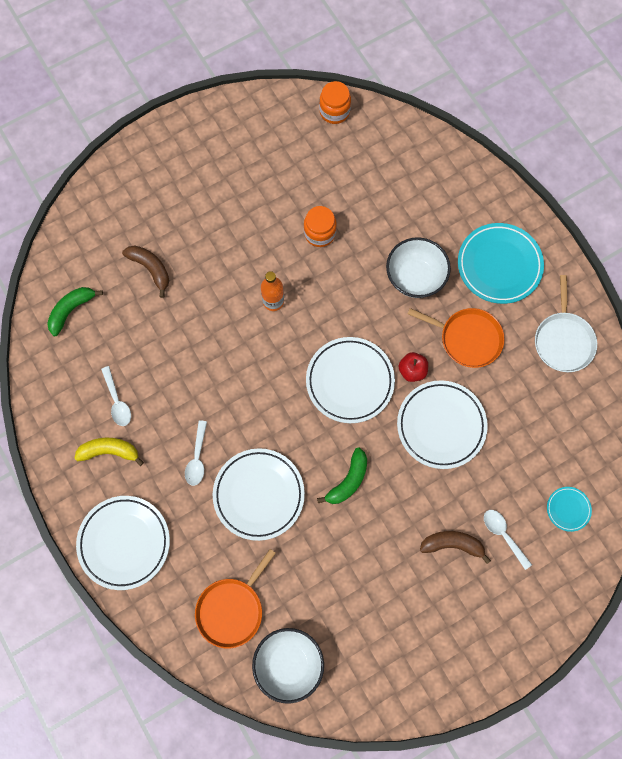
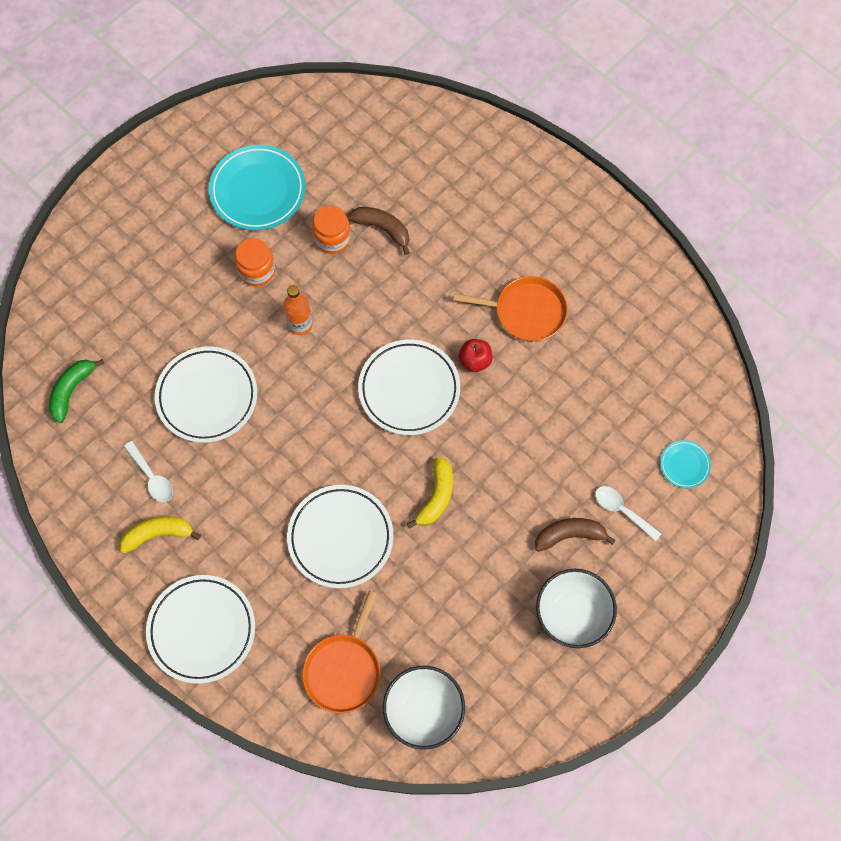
camera: 15 degrees left, 5 degrees down
brown banana [122,245,169,298] -> brown banana moved to [347,207,410,255]
white spoon [185,420,207,486] -> none
green banana [317,448,367,504] -> yellow banana [407,457,453,529]
orange jar [319,81,351,124] -> orange jar moved to [235,238,275,286]
white bowl [386,237,451,298] -> white bowl moved to [536,569,617,648]
white plate [397,380,488,469] -> white plate moved to [155,347,257,443]
turquoise plate [458,223,544,304] -> turquoise plate moved to [209,145,306,231]
white pan [535,275,597,372] -> none

